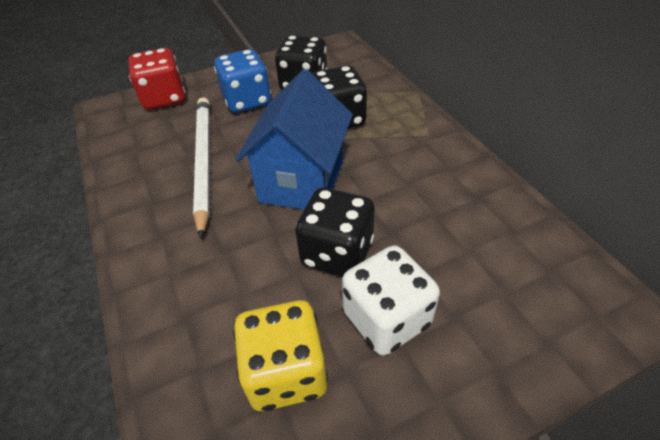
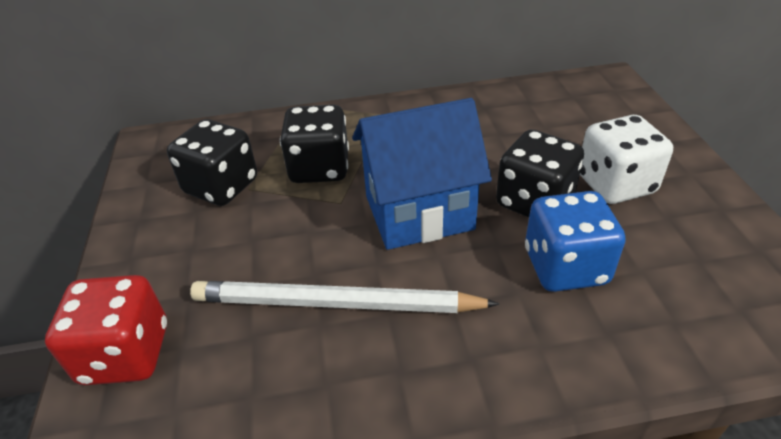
camera: 75 degrees left, 5 degrees down
blue dice [214,49,271,113] -> blue dice moved to [525,191,626,292]
yellow dice [233,300,328,411] -> none
blue house [236,69,353,210] -> blue house turned 45 degrees counterclockwise [352,98,492,250]

